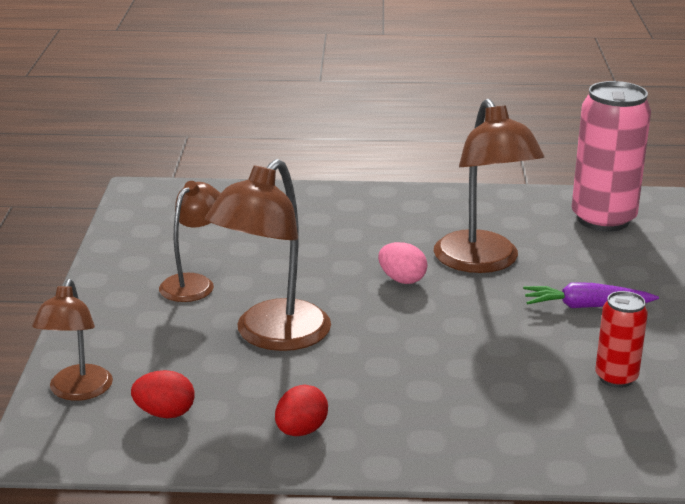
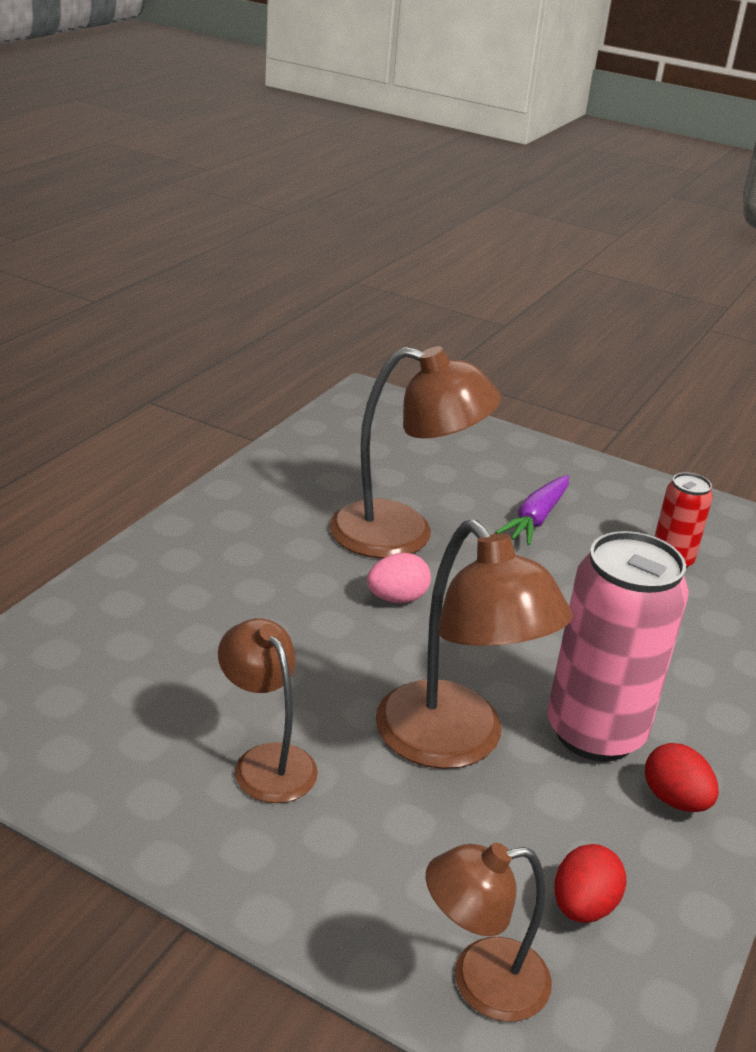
camera: 65 degrees left, 5 degrees up
brown lamp [32,279,113,401] -> brown lamp turned 135 degrees clockwise [426,843,552,1022]
pink can [572,81,651,232] -> pink can moved to [547,531,689,762]

